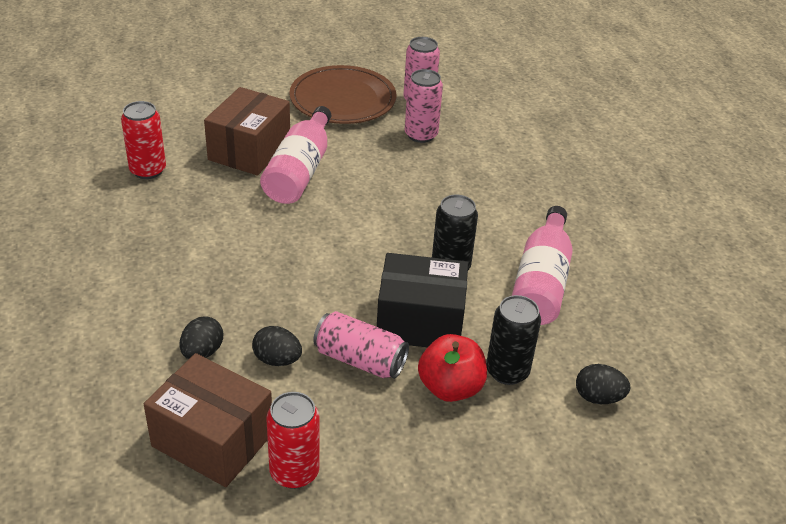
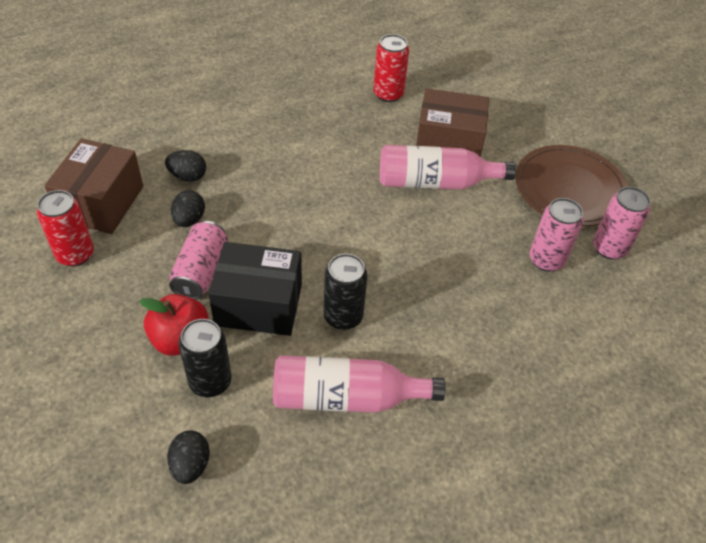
camera: 75 degrees right, 10 degrees up
black box [377,253,468,347] -> black box turned 75 degrees counterclockwise [208,242,302,336]

